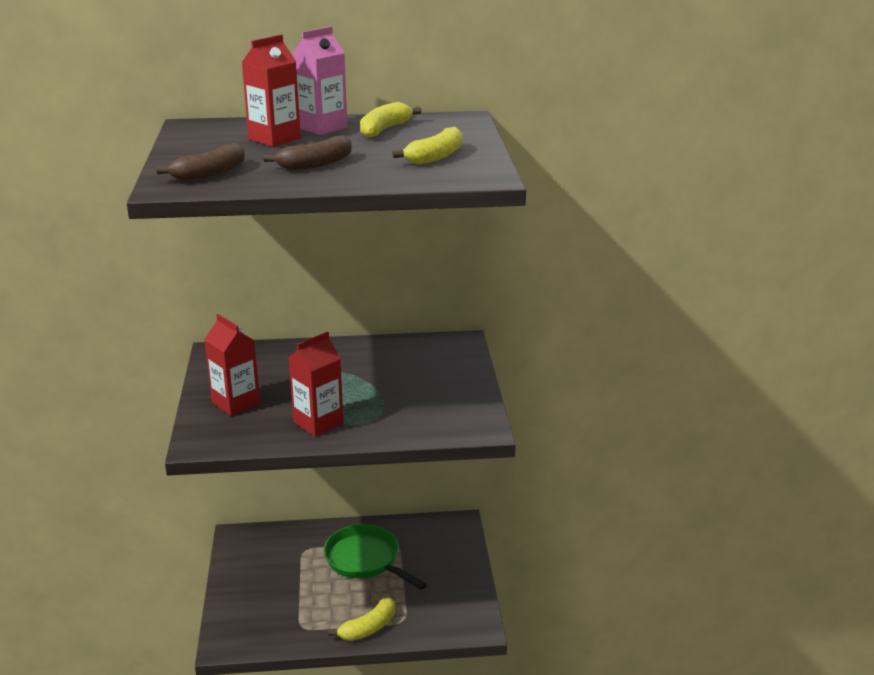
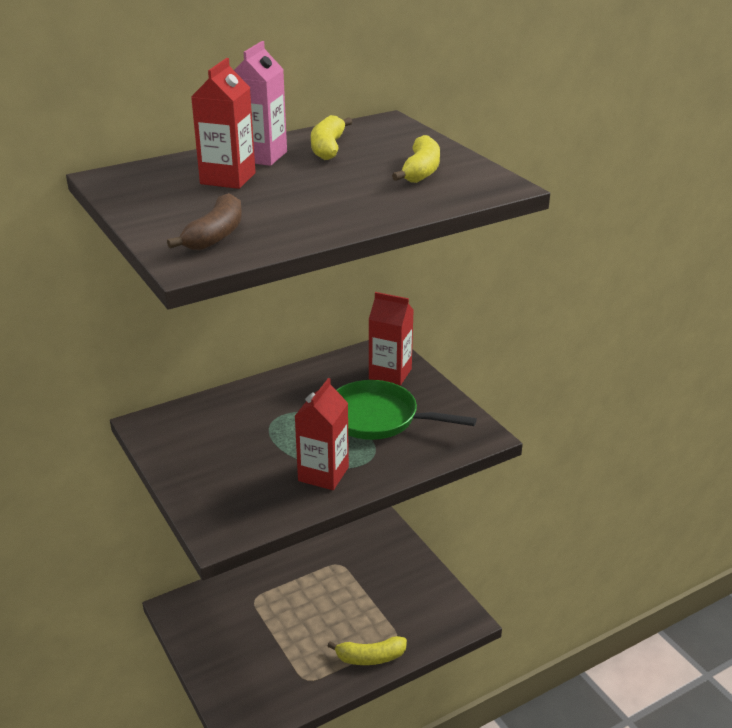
camera: 25 degrees left, 5 degrees up
red carton [204,314,260,416] -> red carton moved to [369,292,414,386]
brown banana [264,135,352,171] -> none
green pan [324,524,427,590] -> green pan moved to [336,380,477,440]
yellow banana [329,598,395,641] -> yellow banana turned 60 degrees clockwise [327,636,407,665]

